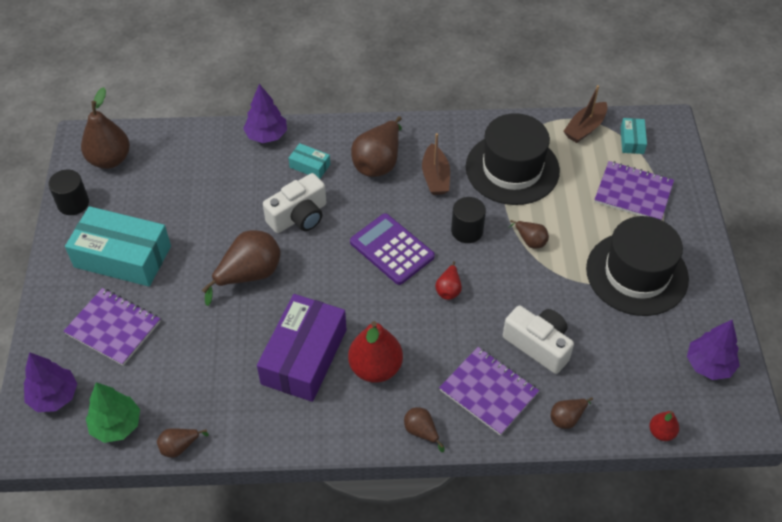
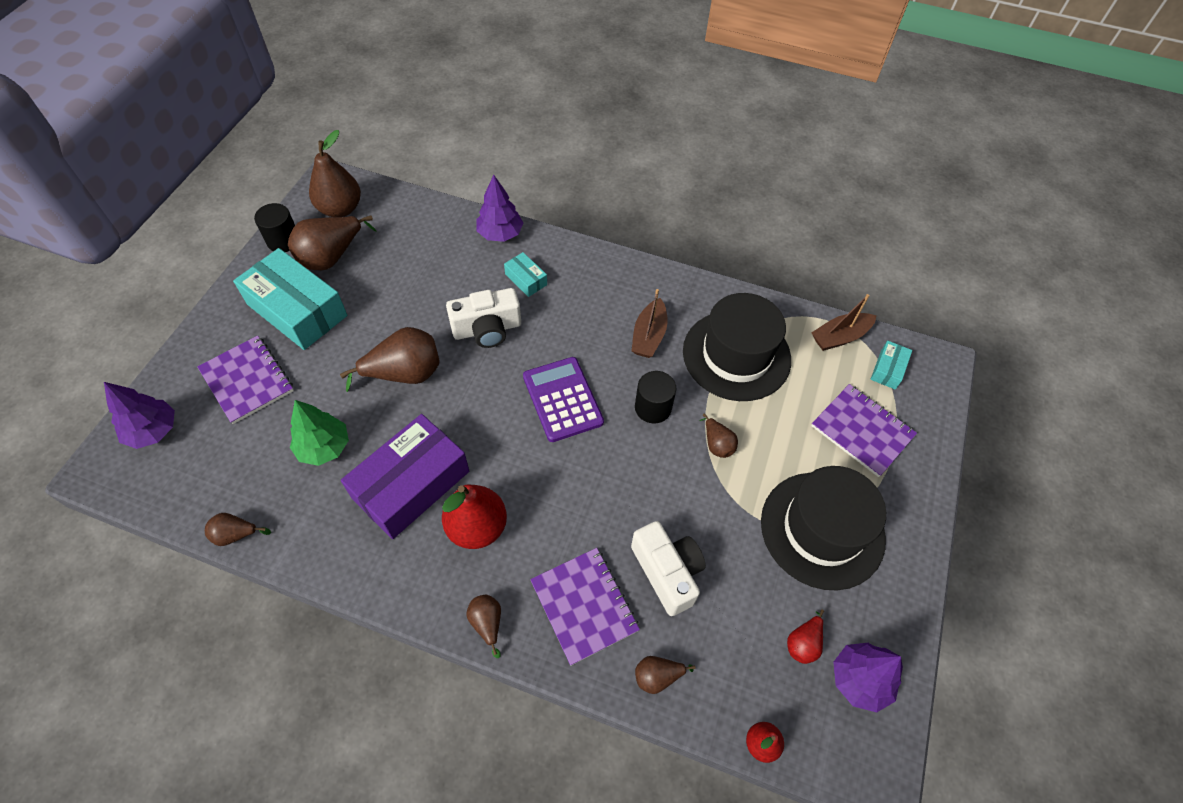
camera: 20 degrees right, 5 degrees up
green tree [86,382,140,443] -> green tree moved to [290,400,349,466]
brown pear [351,116,402,177] -> brown pear moved to [288,215,377,270]
red pear [435,261,462,300] -> red pear moved to [787,610,824,664]

